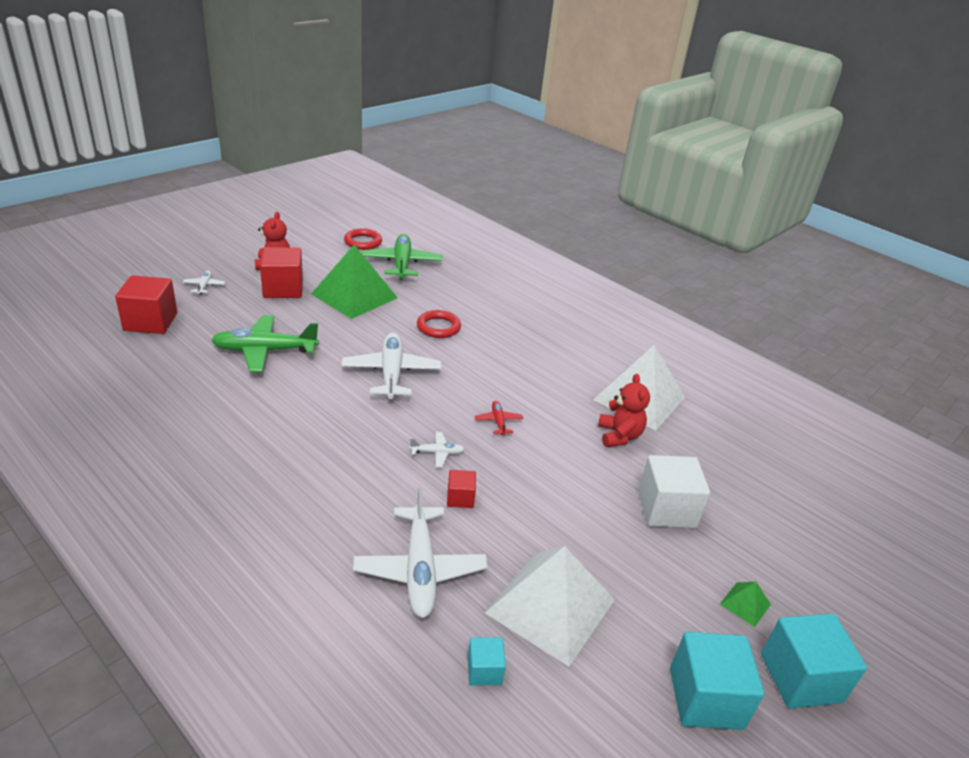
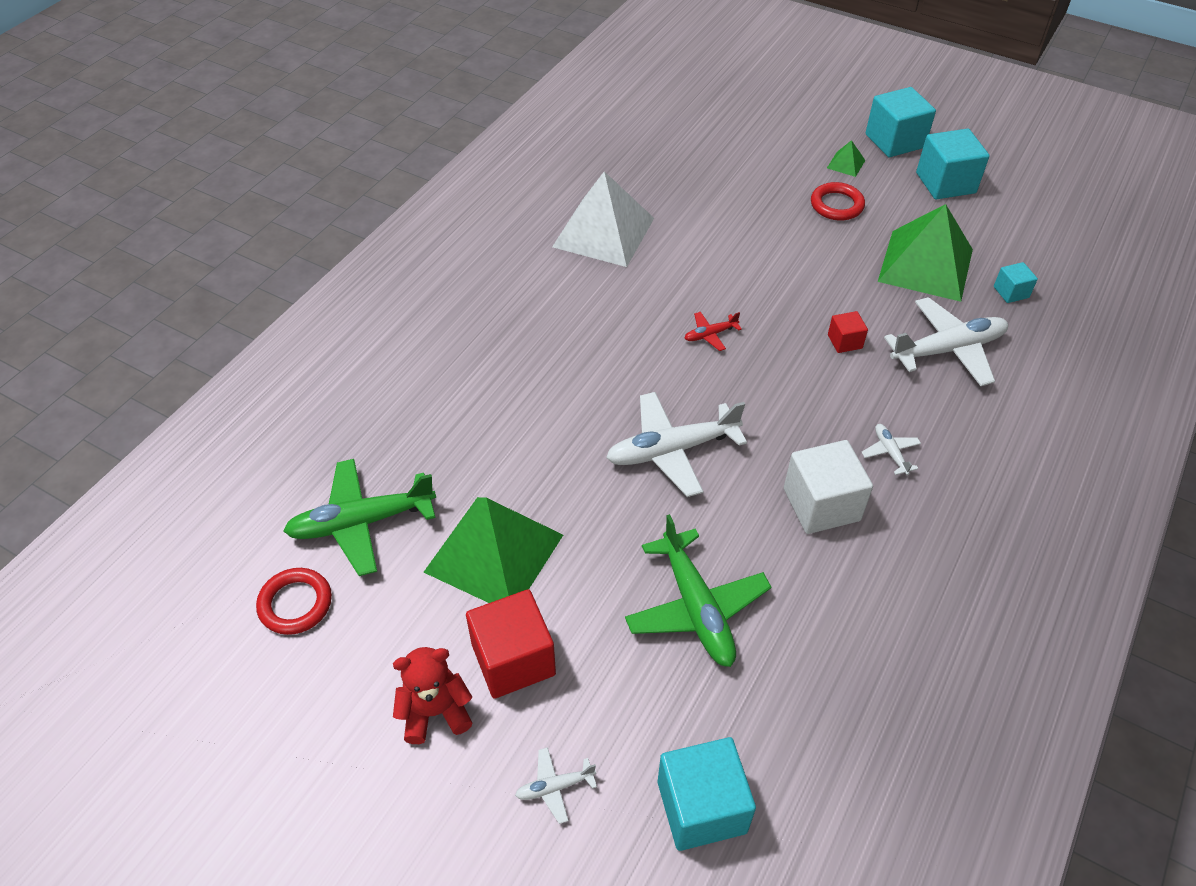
camera: 100 degrees left, 15 degrees up
red cube [115,275,177,334] -> turquoise cube [658,737,756,851]
white plane [410,432,465,467] -> white plane moved to [861,424,921,475]
red ring [417,310,461,338] -> red ring moved to [811,182,865,220]
white pyramid [485,546,615,667] -> green pyramid [878,204,973,302]
red teddy bear [598,374,650,447] -> none
white cube [638,455,710,528] -> white cube moved to [784,440,873,534]

